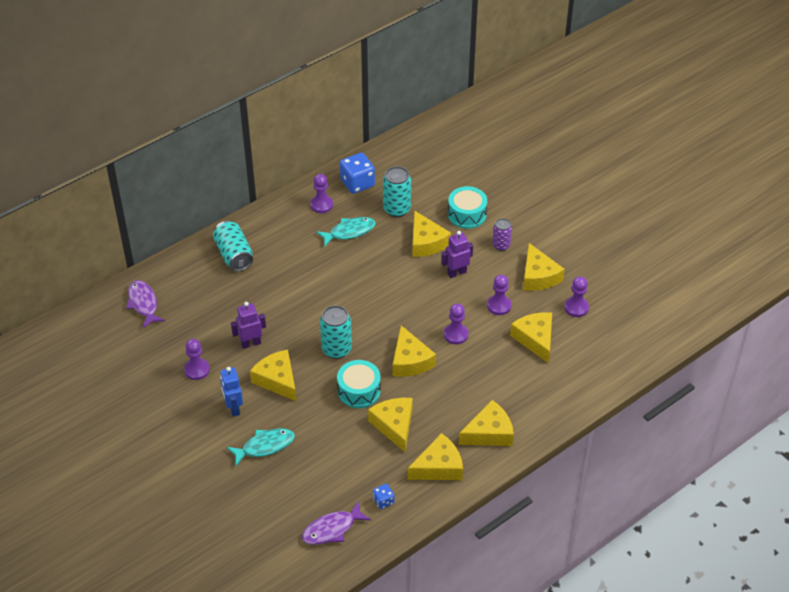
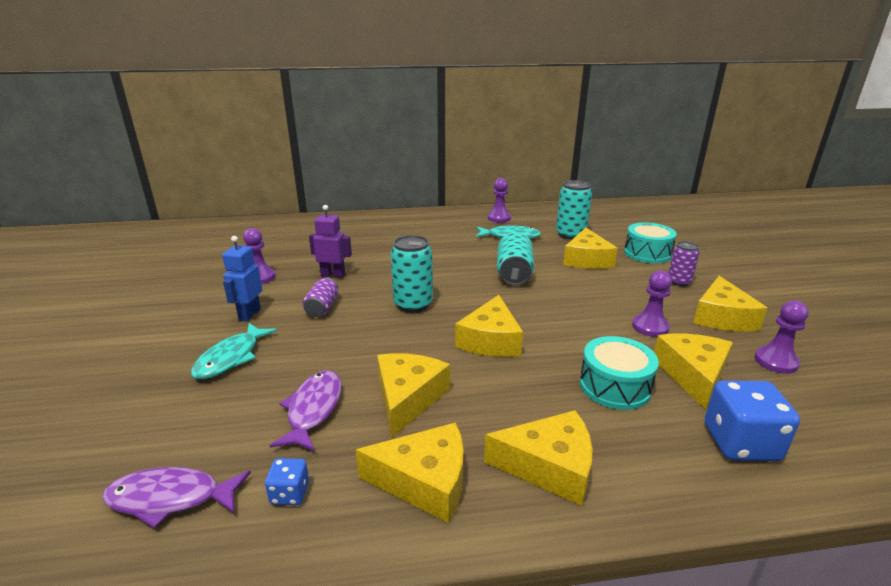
camera: 30 degrees right, 20 degrees down
purple fish [126,280,165,328] -> purple fish moved to [270,370,342,451]
turquoise can [213,221,253,271] -> turquoise can moved to [497,232,534,286]
turquoise fish [227,428,295,467] -> turquoise fish turned 105 degrees clockwise [191,323,277,379]
yellow cheese [250,350,296,401] -> purple can [303,277,338,317]
turquoise drum [337,360,381,408] -> turquoise drum moved to [580,336,659,410]
blue dice [340,153,375,194] -> blue dice moved to [705,380,800,461]
purple robot [441,231,473,278] -> none
purple pawn [444,303,468,344] -> none

